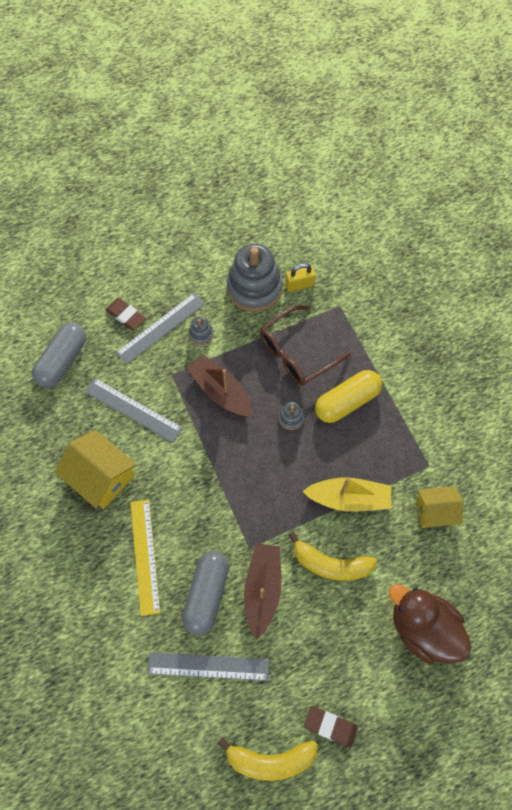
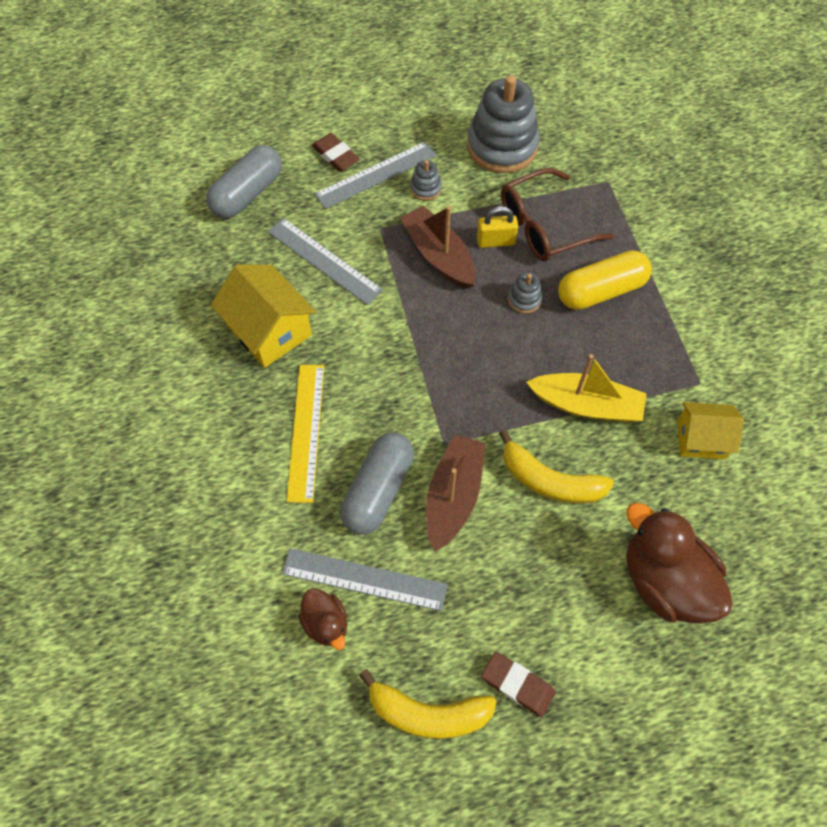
camera: 10 degrees right, 5 degrees down
yellow padlock [285,263,316,292] -> yellow padlock moved to [477,206,518,248]
none -> brown duck [298,588,347,650]

